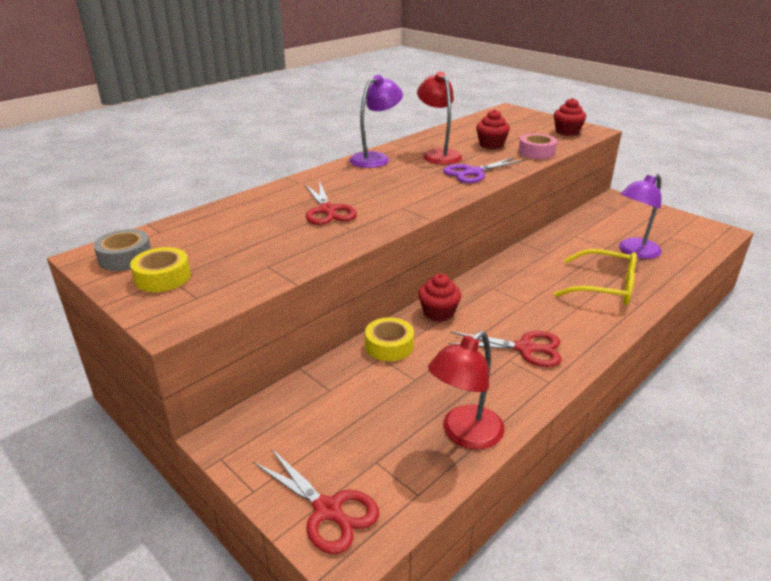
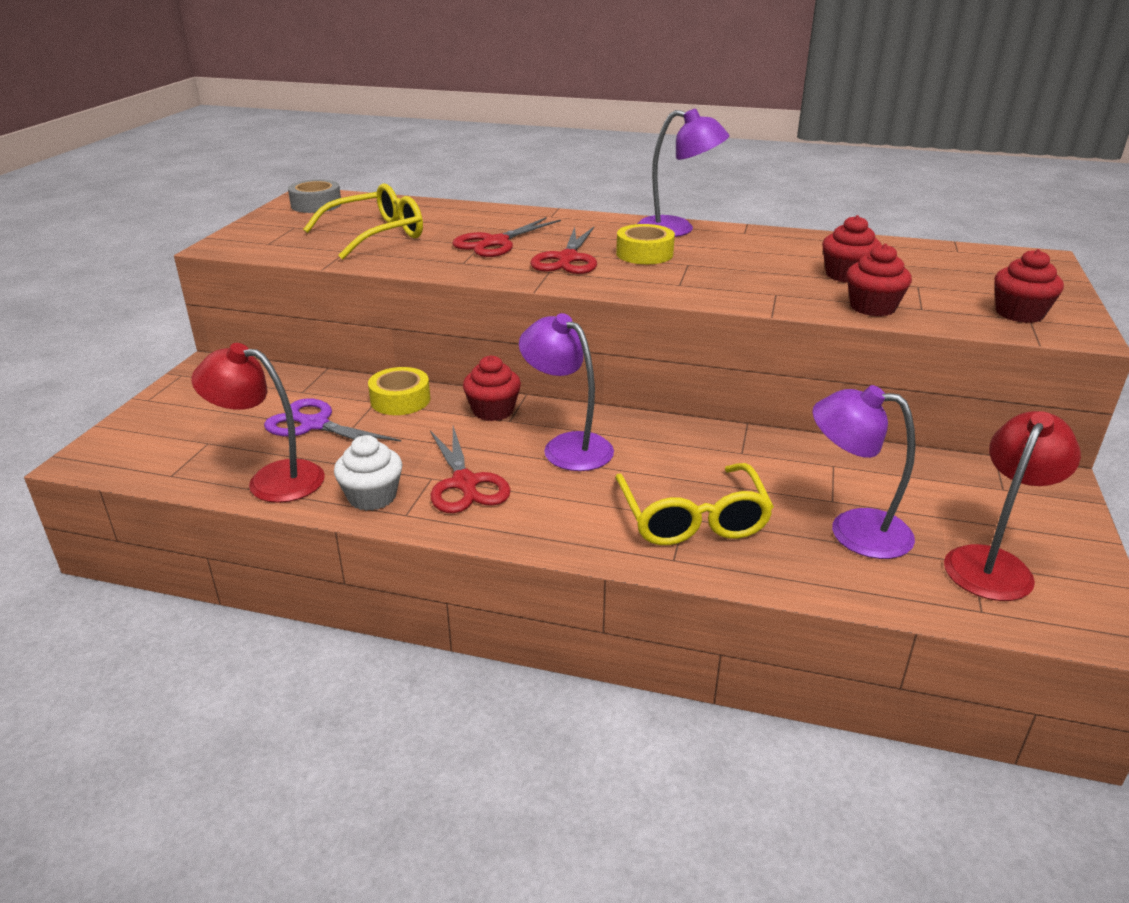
camera: 60 degrees right, 0 degrees up
yellow tape [130,247,191,292] -> yellow tape moved to [616,224,675,264]
red scissors [253,448,379,554] -> red scissors moved to [530,227,597,274]
red lamp [417,72,463,164] -> red lamp moved to [944,411,1081,601]
purple scissors [443,157,524,183] -> purple scissors moved to [264,398,401,442]
pink tape [518,134,557,159] -> red cupcake [847,244,912,316]
none -> yellow glasses [303,183,423,260]
none -> white cupcake [334,435,402,511]
none -> purple lamp [519,313,614,471]

